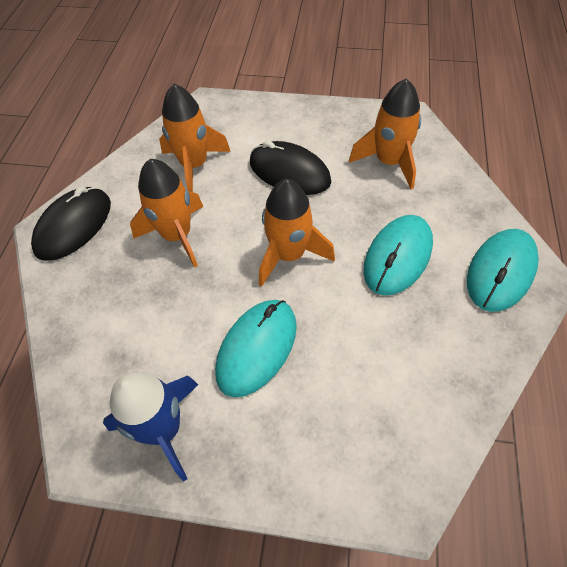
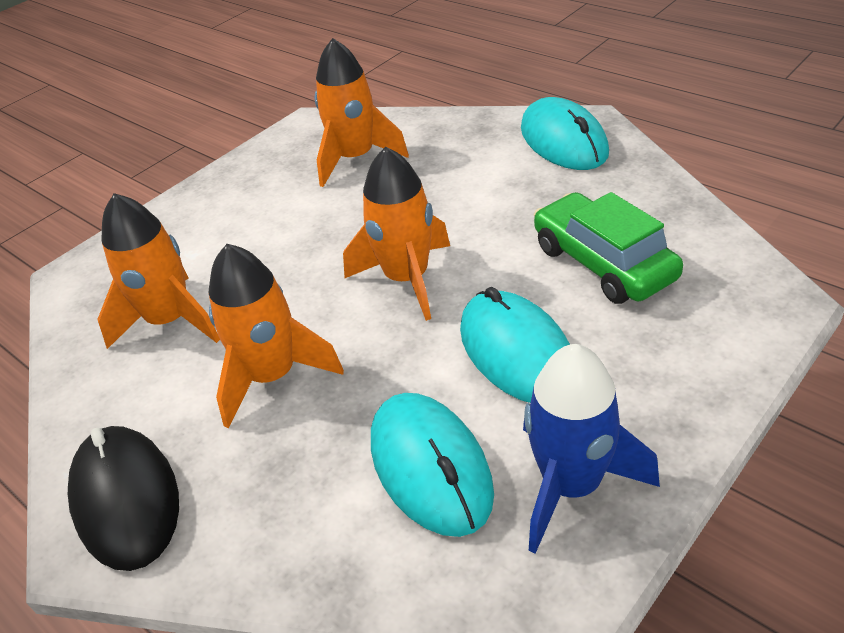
camera: 55 degrees left, 15 degrees down
black mouse [250,141,331,195] -> none
turquoise mouse [363,215,433,295] -> turquoise mouse moved to [371,393,494,537]
none -> green car [534,192,683,304]

